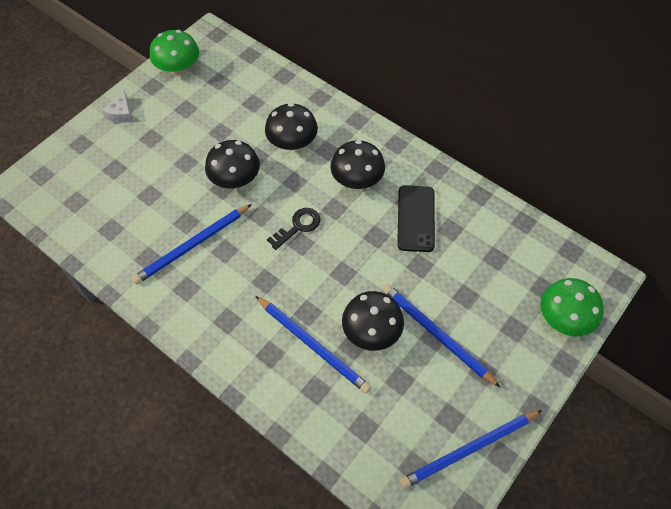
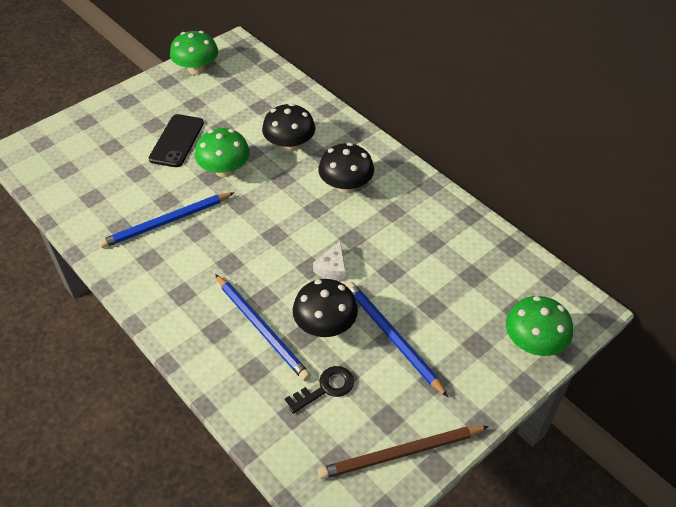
camera: 10 degrees right, 10 degrees down
white cheese [102,90,132,123] -> white cheese moved to [313,241,346,280]
black mushroom [205,140,260,188] -> green mushroom [195,128,250,177]
black key [267,208,321,250] -> black key moved to [285,366,354,414]
black phone [397,185,435,252] -> black phone moved to [149,114,204,167]
blue pencil [400,410,542,489] -> brown pencil [318,426,489,479]

